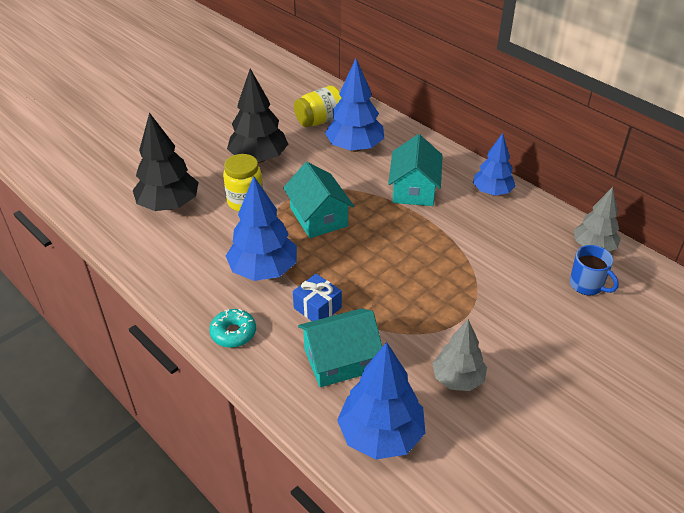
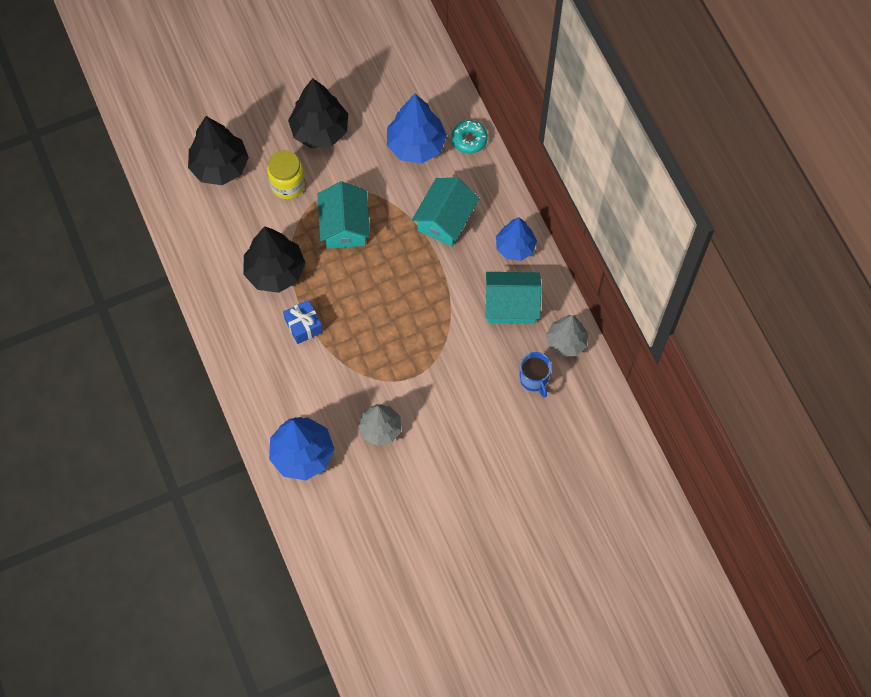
camera: 20 degrees right, 25 degrees up
turquoise donut [209,309,256,348] -> turquoise donut moved to [451,120,488,154]
blue tree [226,176,297,281] -> black tree [243,226,305,293]
yellow jar [294,86,341,127] -> none
turquoise house [298,308,382,387] -> turquoise house moved to [486,272,541,324]

